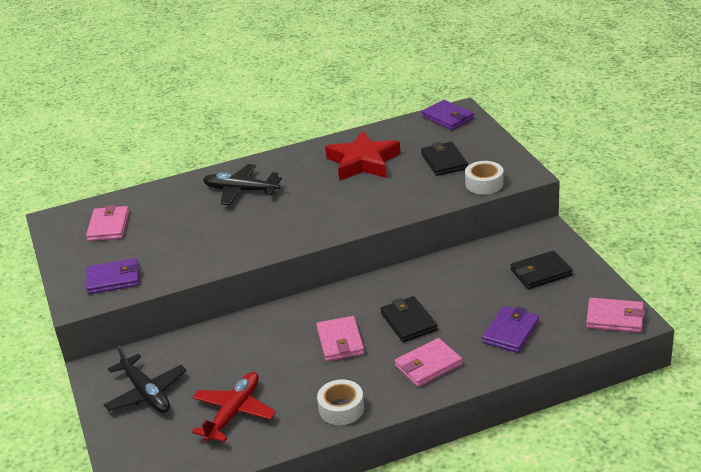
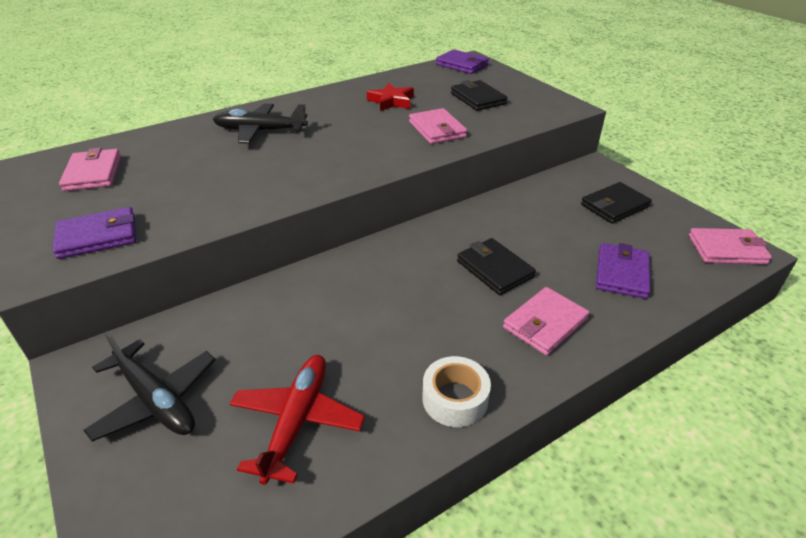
camera: 15 degrees left, 5 degrees up
pink wallet [316,316,365,361] -> pink wallet moved to [409,108,467,144]
red star [325,130,401,181] -> red star [367,83,414,111], size x0.59
white tape [465,161,504,194] -> none

